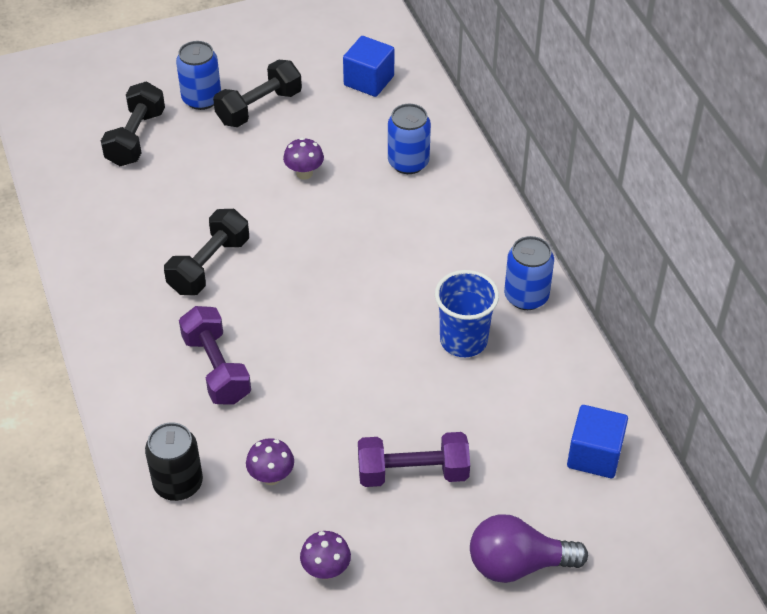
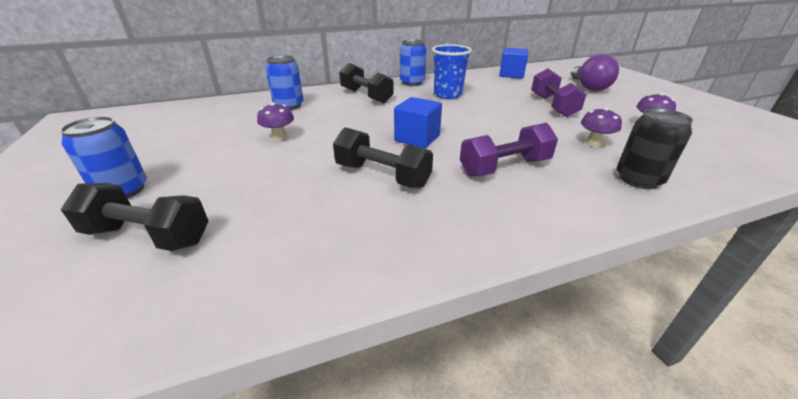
camera: 90 degrees left, 15 degrees down
black dumbbell [213,60,302,127] -> black dumbbell moved to [339,63,394,103]
blue cube [343,36,394,97] -> blue cube moved to [394,97,442,148]

